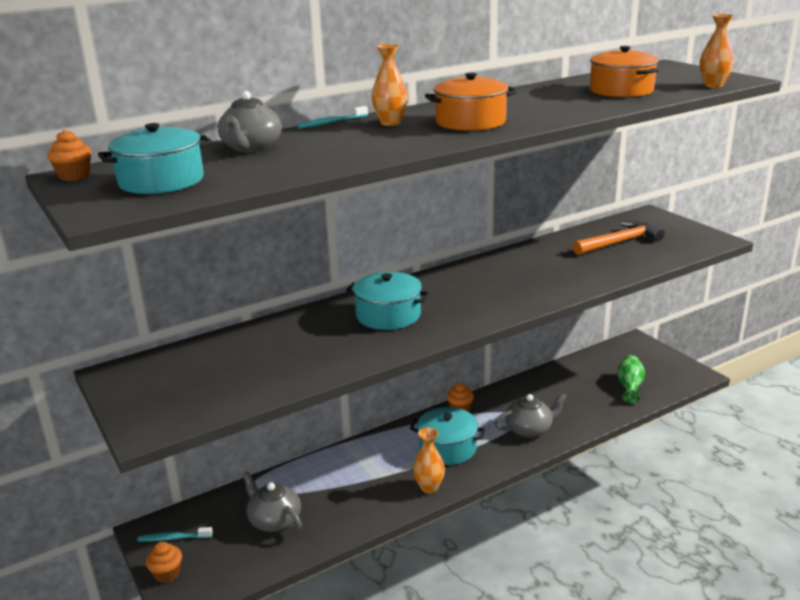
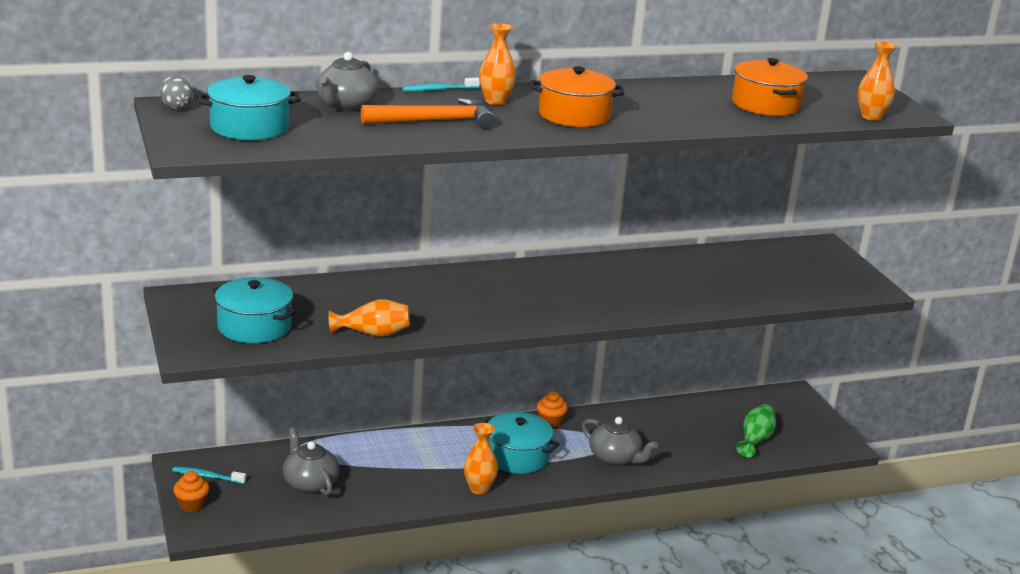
camera: 10 degrees right, 0 degrees up
orange cupcake [47,130,92,181] -> grey egg [160,75,193,109]
turquoise pot [346,272,430,330] -> turquoise pot moved to [213,277,296,343]
grey teapot [495,393,567,438] -> grey teapot turned 45 degrees clockwise [581,417,658,466]
orange hammer [573,221,665,255] -> orange hammer moved to [361,98,496,129]
none -> orange vase [329,299,410,337]

